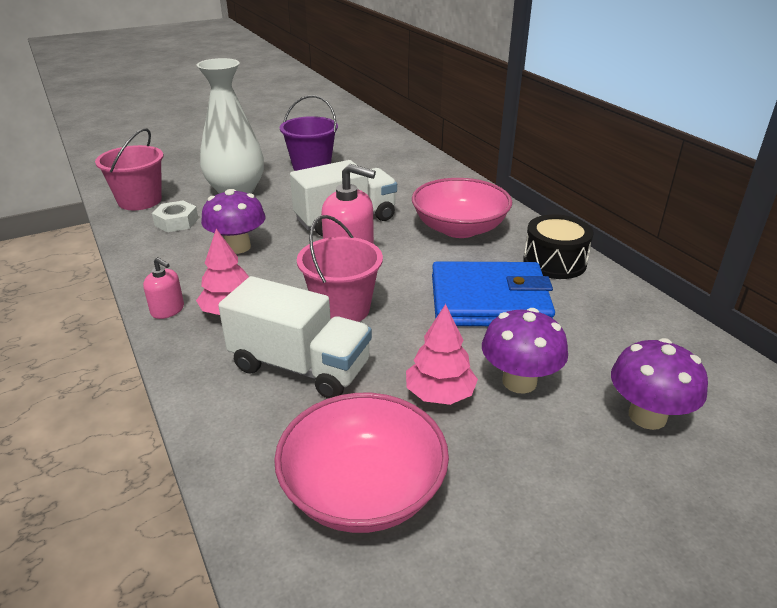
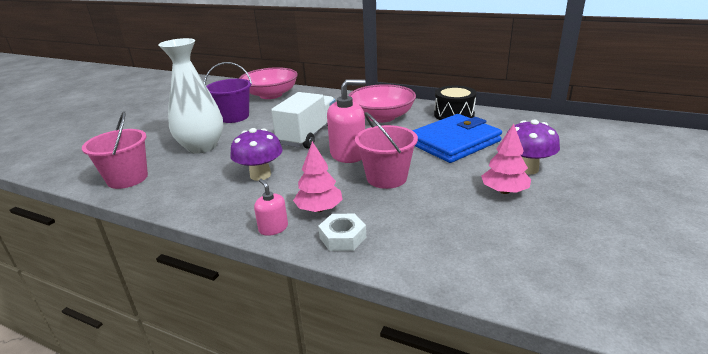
camera: 35 degrees left, 5 degrees down
pink soap dispenser [143,257,184,319] -> pink soap dispenser turned 120 degrees counterclockwise [254,179,288,236]
white nut [152,201,198,232] -> white nut moved to [318,213,366,251]
white truck [218,276,372,399] -> none
pink bowl [274,393,449,533] -> pink bowl moved to [239,67,298,99]
purple mushroom [611,338,708,430] -> none

